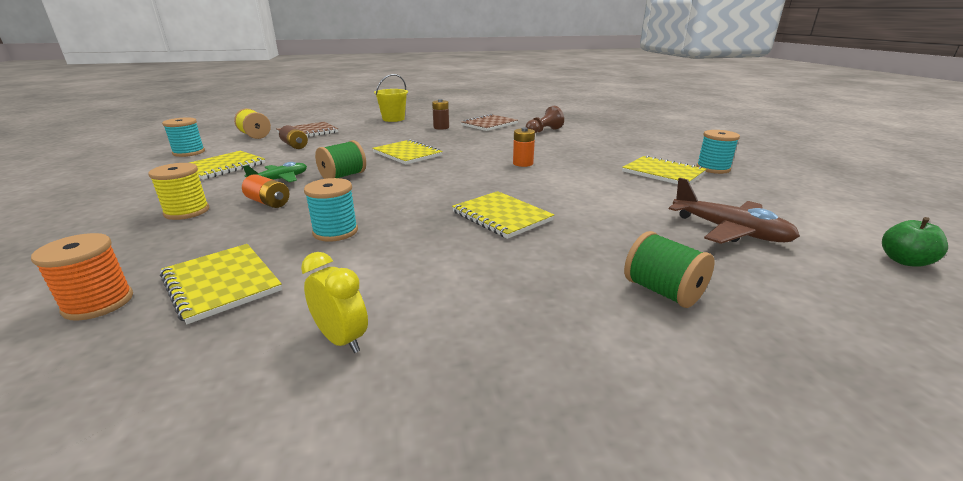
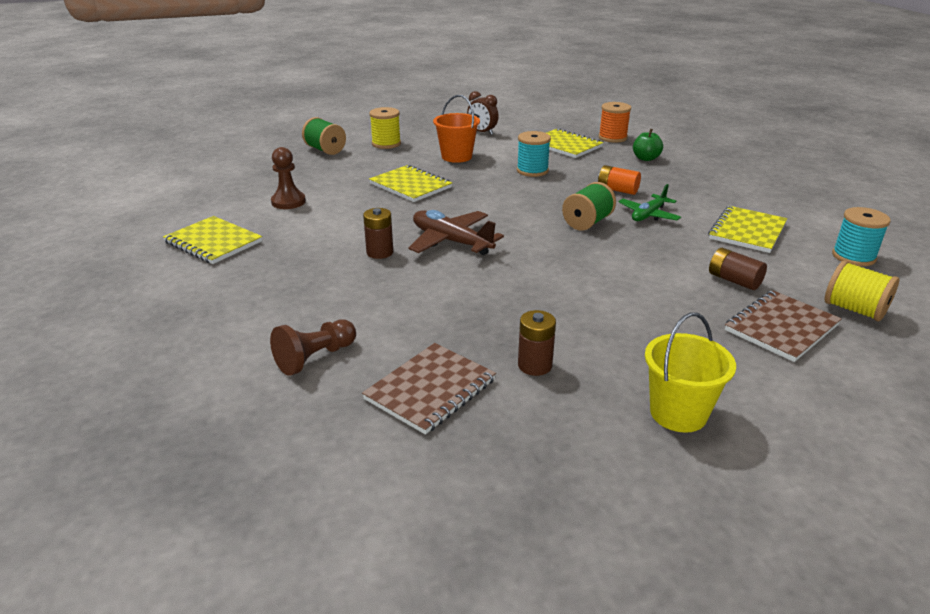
camera: 175 degrees right, 5 degrees up
yellow spool [148,163,209,220] -> yellow spool moved to [369,107,401,149]
yellow clock [301,252,368,353] -> brown clock [467,91,499,135]
yellow notebook [372,139,443,165] -> none
orange battery [513,127,535,167] -> brown battery [363,208,393,259]
brown plane [669,178,800,244] -> brown plane moved to [409,210,504,255]
turquoise spool [696,130,740,174] -> none
green apple [882,217,948,267] -> green apple moved to [633,129,663,161]
none -> brown pawn [271,147,306,209]
none -> orange bucket [433,95,480,163]

